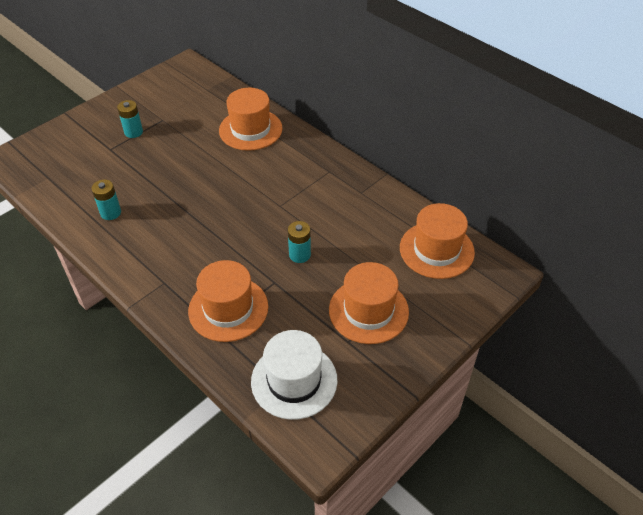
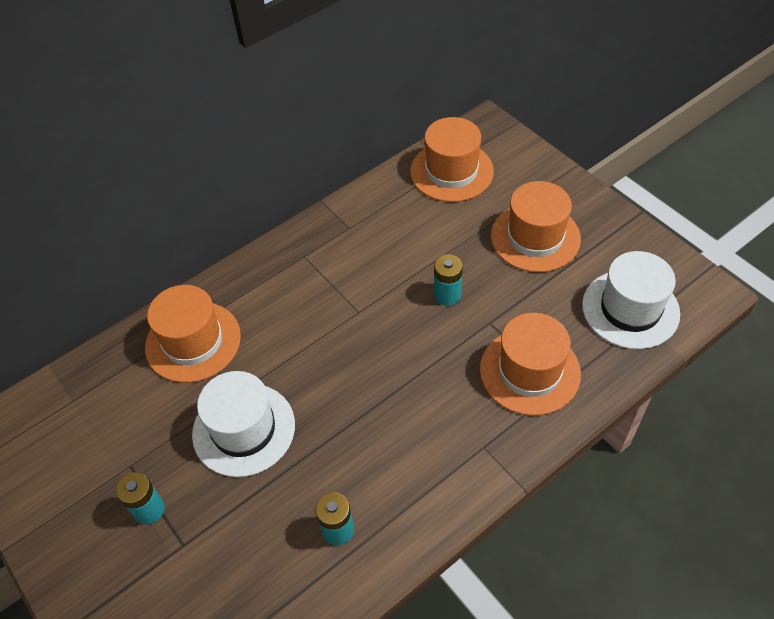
camera: 80 degrees left, 5 degrees up
none -> white hat [192,371,295,477]

